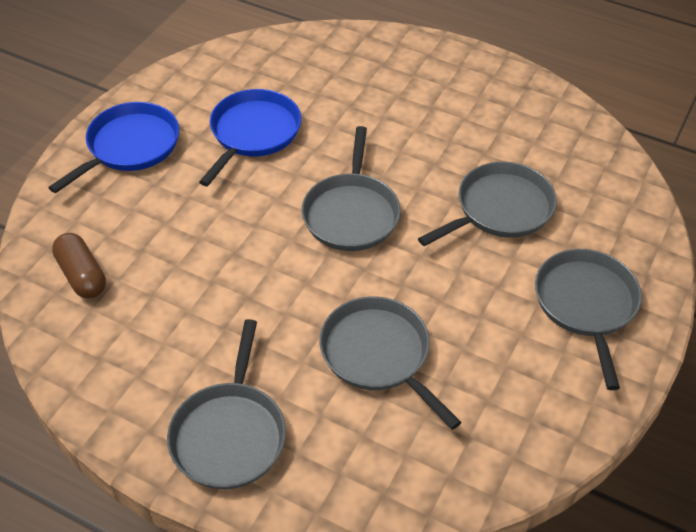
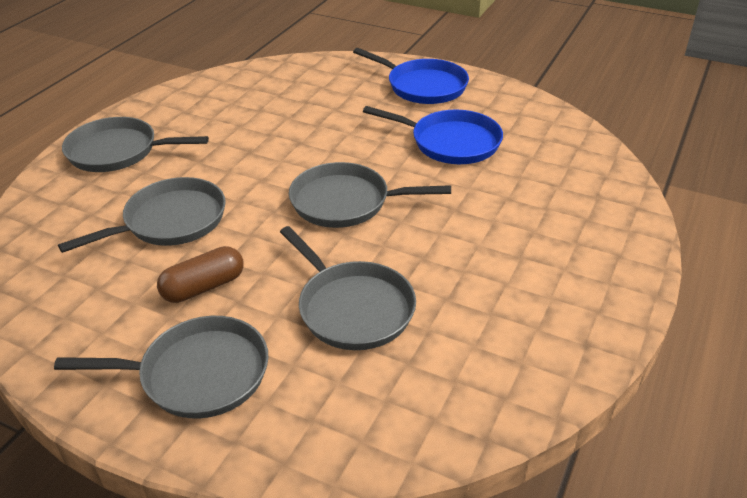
camera: 90 degrees right, 10 degrees down
brown capsule [52,233,106,299] -> brown capsule moved to [157,246,244,303]

